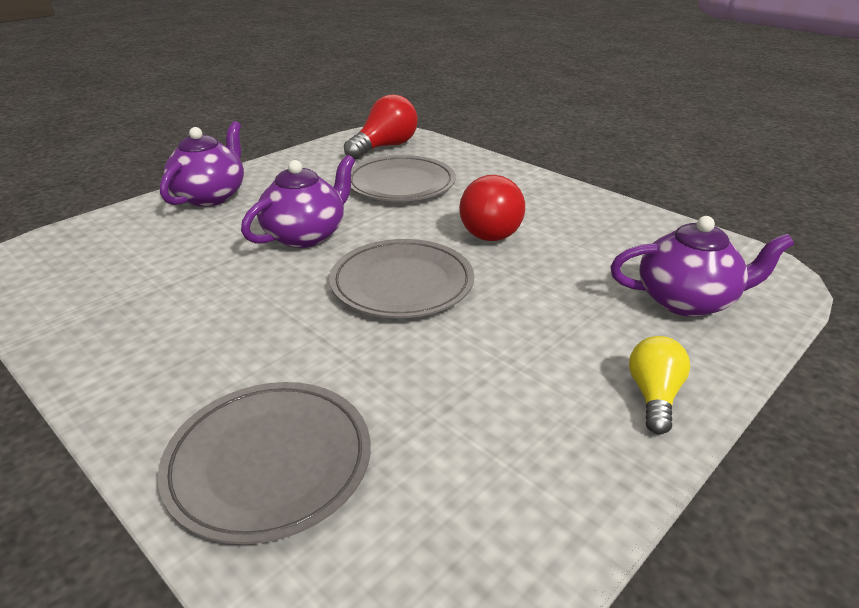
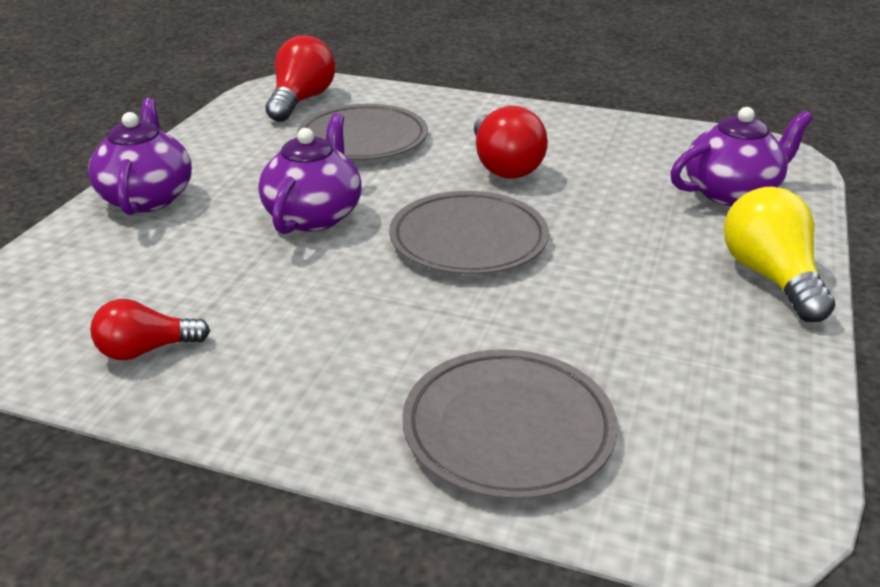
camera: 25 degrees left, 0 degrees up
yellow light bulb [629,336,690,434] -> yellow light bulb [724,187,835,322], size x1.59
none -> red light bulb [90,299,210,360]

